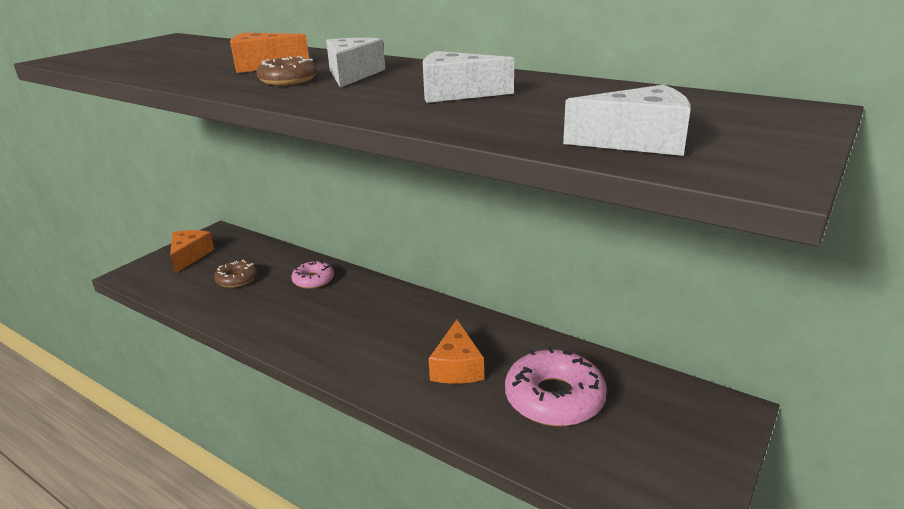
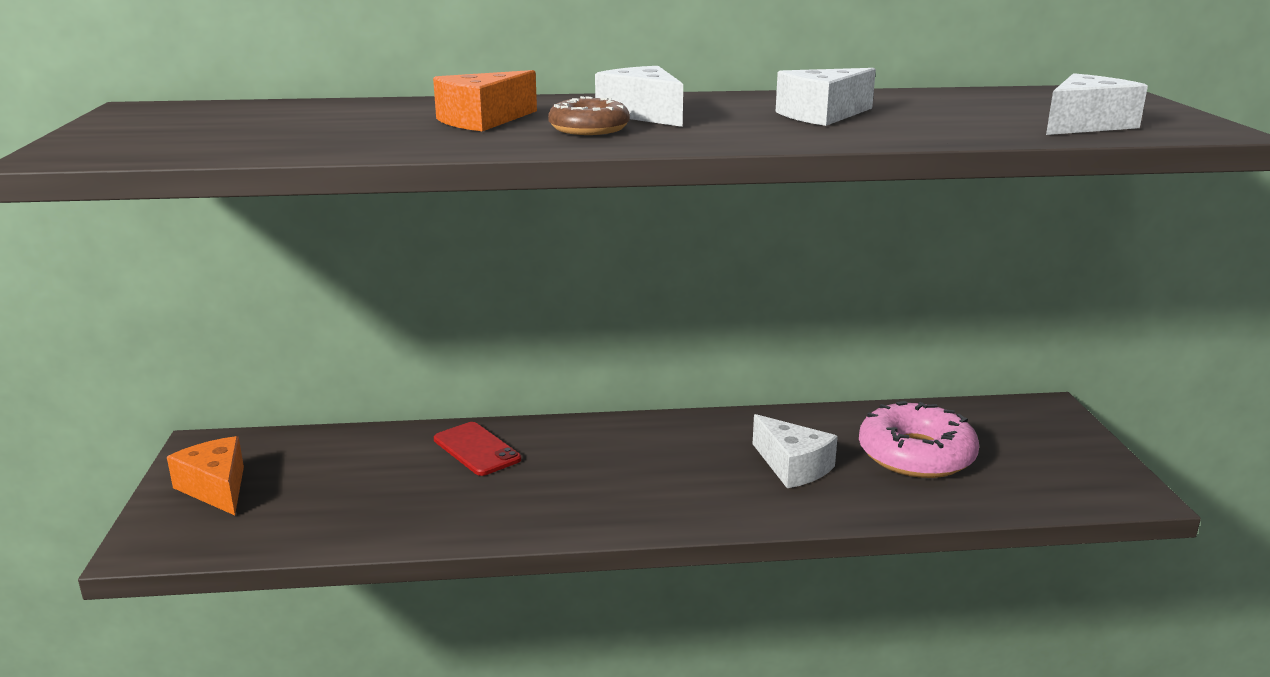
camera: 40 degrees left, 5 degrees down
brown donut [214,260,257,288] -> none
pink donut [291,261,334,289] -> red phone [434,422,521,476]
orange cheese [428,320,484,384] -> white cheese [753,414,838,488]

